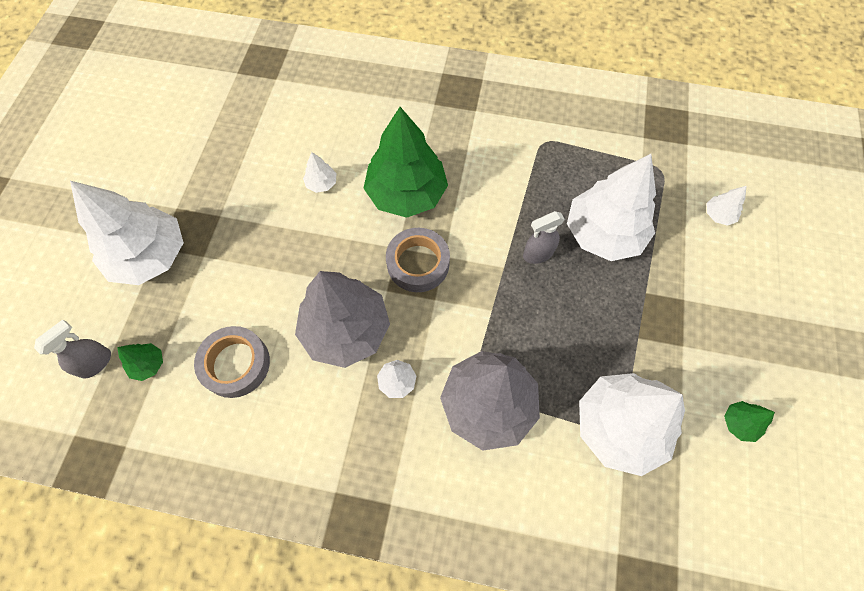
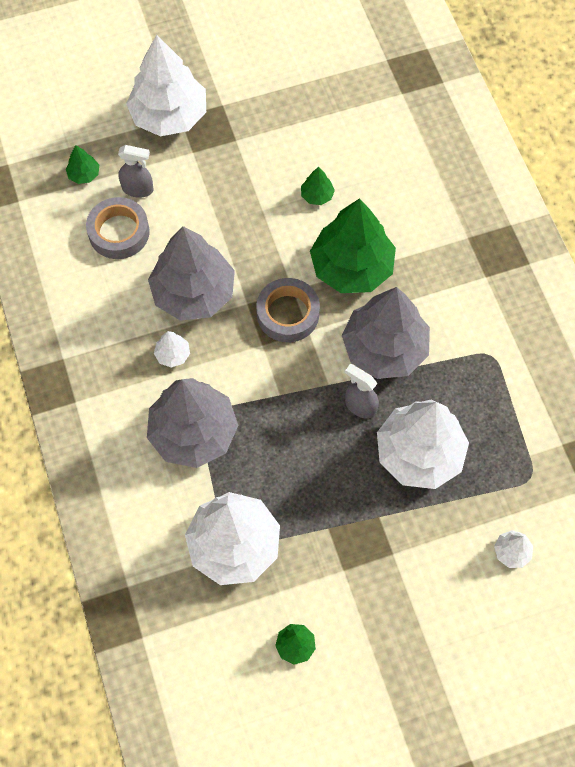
camera: 60 degrees right, 0 degrees up
grey spray bottle [34,320,111,378] -> grey spray bottle moved to [118,145,153,198]
white tree [303,152,337,193] -> green tree [301,167,335,205]
none -> grey tree [342,287,430,379]

